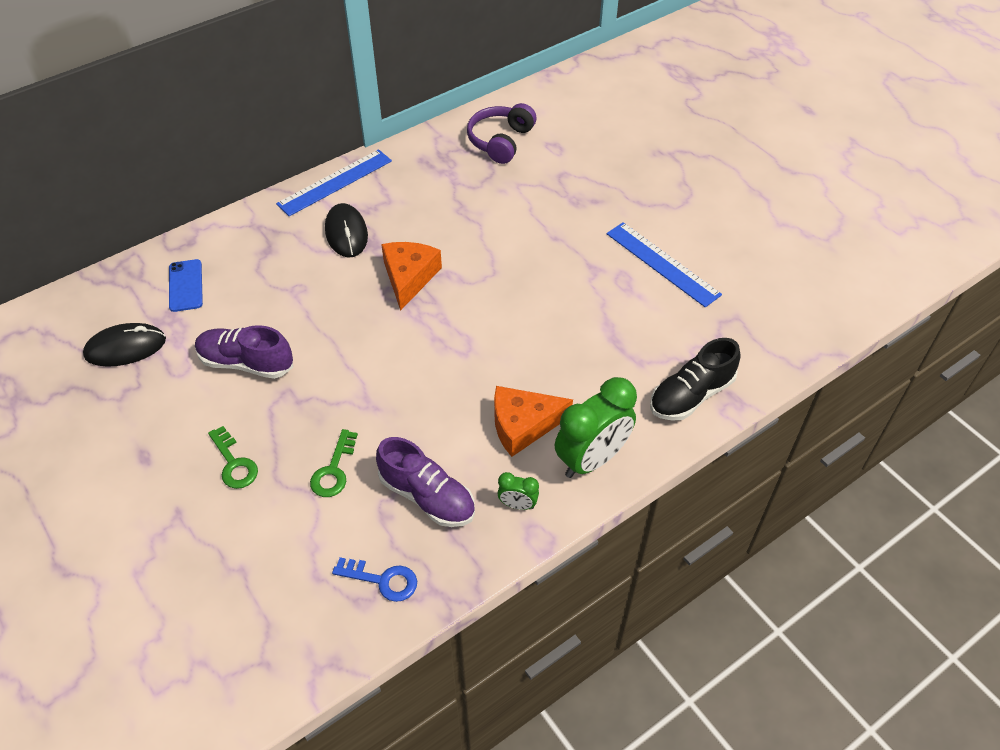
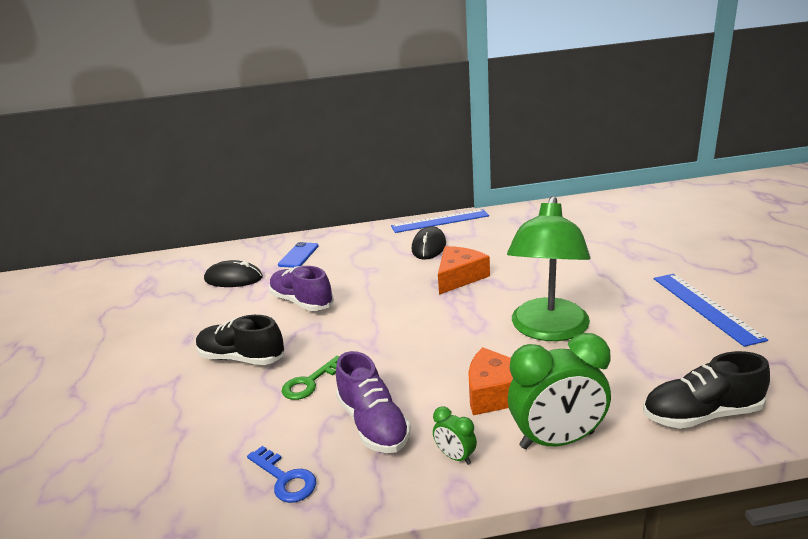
camera: 30 degrees right, 25 degrees down
green key [208,426,258,489] -> black shoe [196,315,284,365]
purple headphones [467,103,537,164] -> none
none -> green lamp [507,196,591,341]

